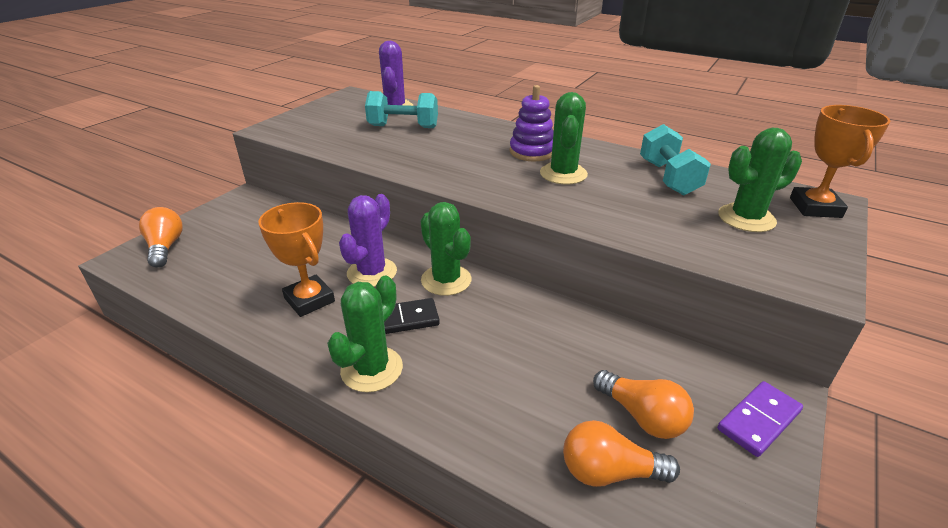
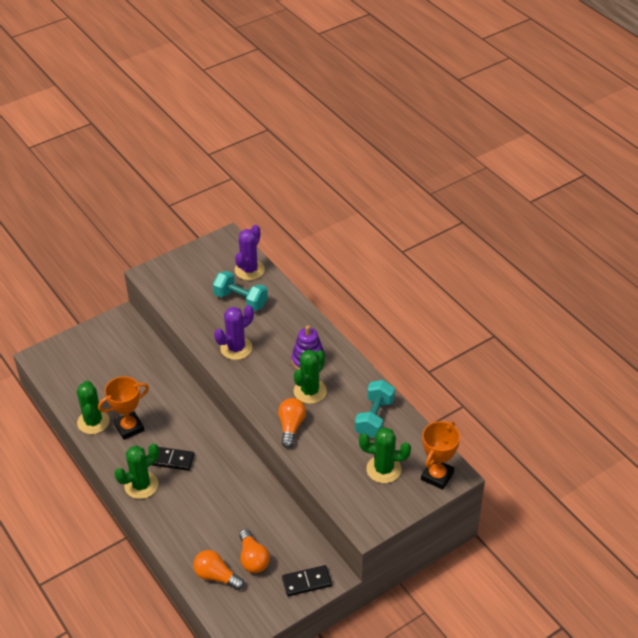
camera: 25 degrees right, 10 degrees up
orange light bulb [139,207,183,268] -> orange light bulb moved to [278,398,306,448]
orange trophy [258,202,335,317] -> orange trophy turned 75 degrees clockwise [98,376,149,440]
purple cactus [339,194,397,287] -> purple cactus moved to [214,305,254,360]
green cactus [420,202,472,296] -> green cactus moved to [77,380,110,434]
purple domino [717,381,803,457] -> black domino [282,565,332,596]

